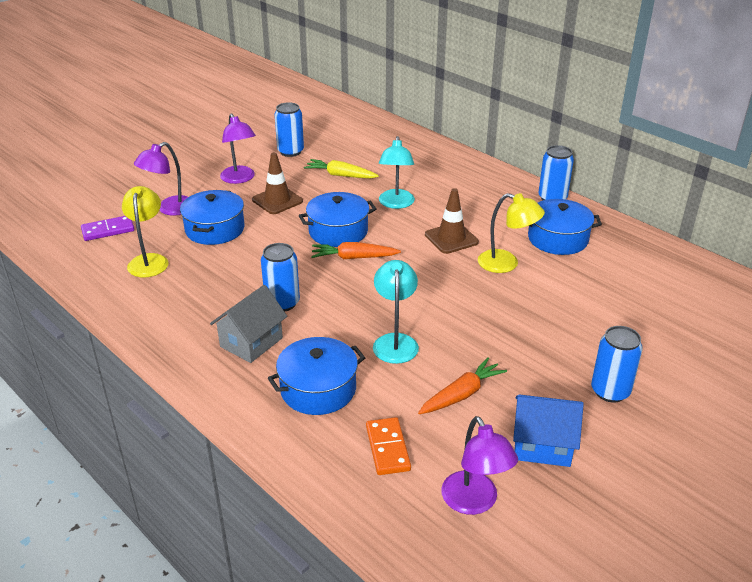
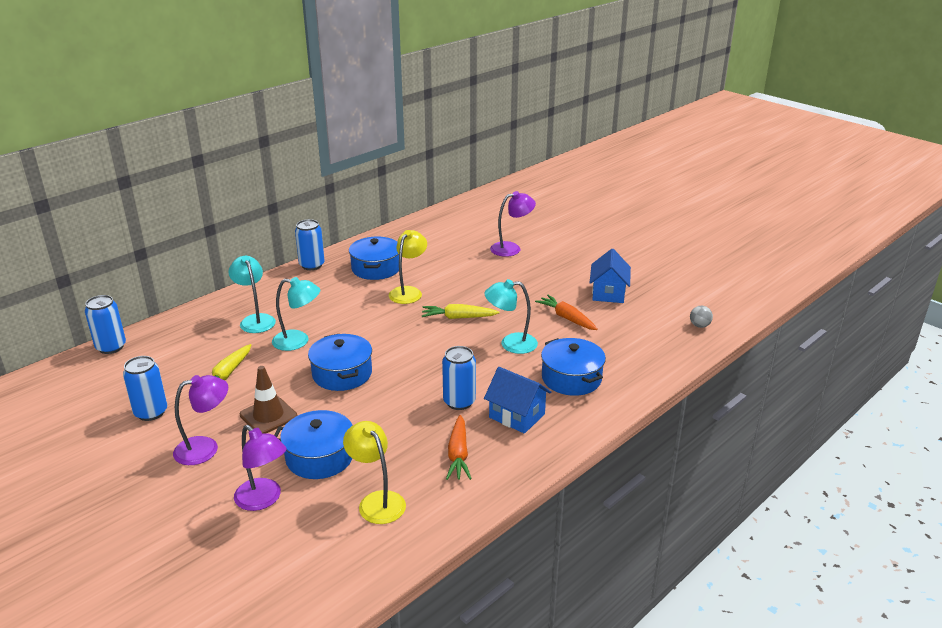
camera: 90 degrees left, 5 degrees down
purple domino [81,216,134,241] -> none
yellow lamp [122,186,168,278] -> yellow lamp turned 60 degrees clockwise [343,421,406,524]
grey house [210,285,287,363] -> blue house [484,367,551,434]
orange carrot [311,242,401,259] -> orange carrot moved to [446,415,472,480]
orange domino [366,417,411,475] -> none
brown traffic cone [425,188,479,254] -> none
purple lamp [441,416,518,515] -> purple lamp moved to [490,191,536,257]
blue can [591,326,643,403] -> blue can moved to [85,295,126,354]
none -> turquoise lamp [229,256,276,333]
none -> yellow carrot [422,304,500,319]
none -> grey ball [690,306,713,328]

